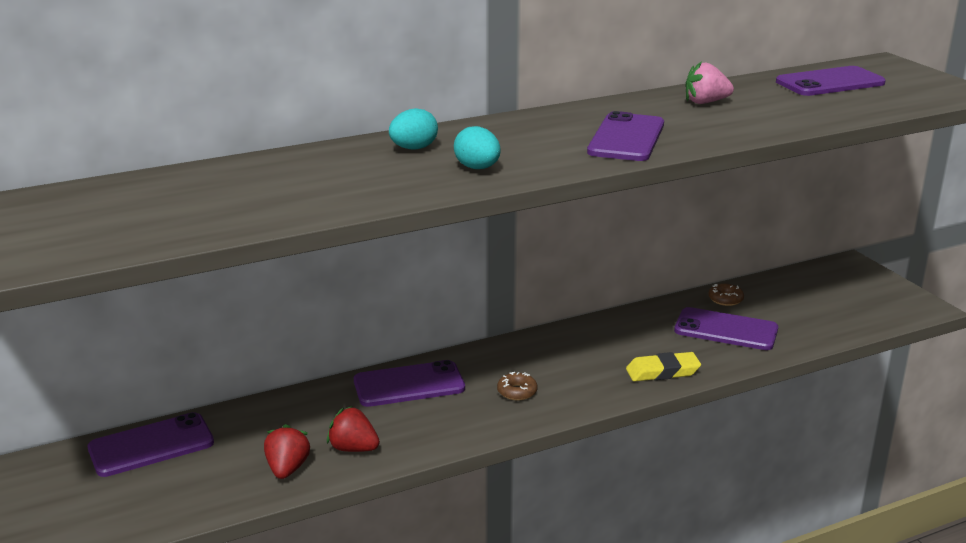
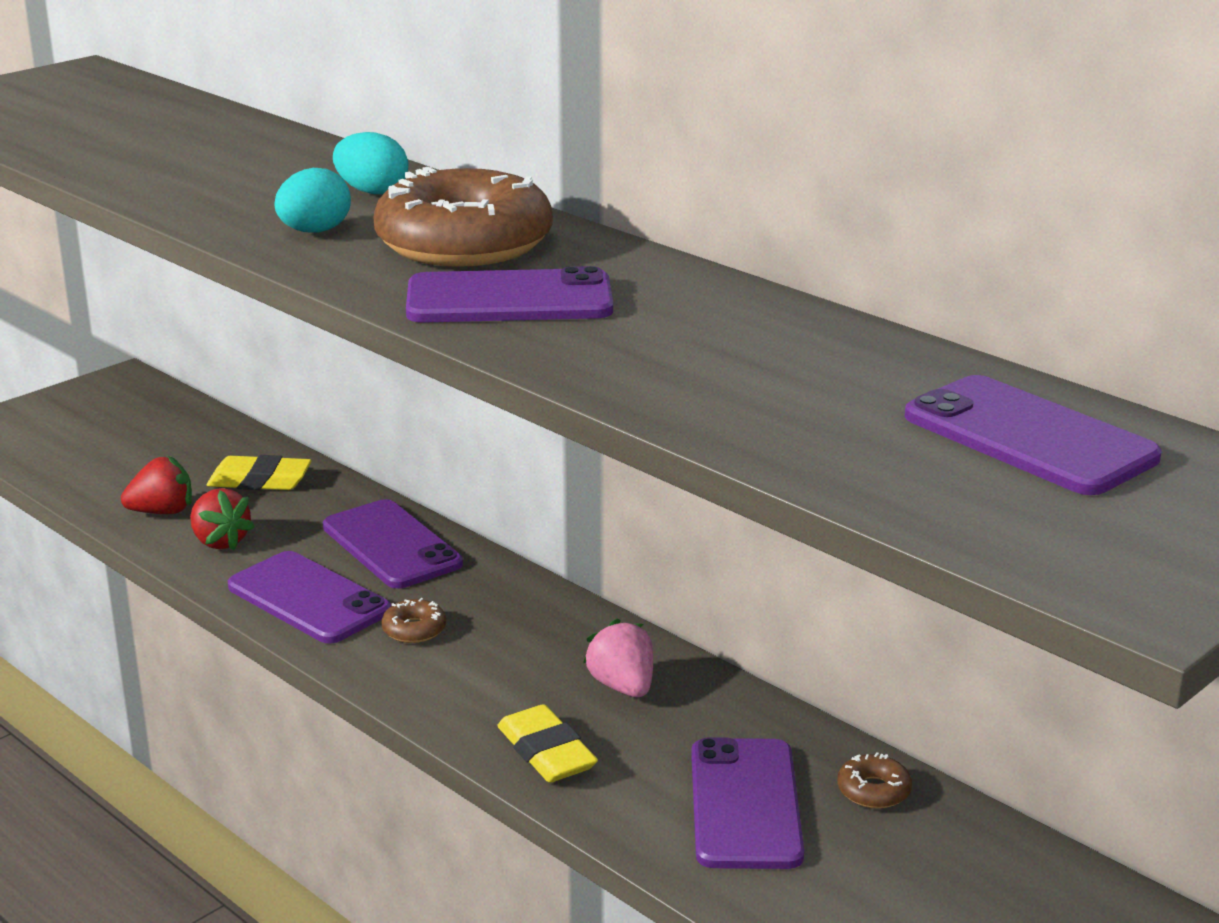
camera: 70 degrees right, 0 degrees up
purple phone [88,412,214,477] -> purple phone moved to [228,551,391,644]
red strawberry [327,406,380,452] -> red strawberry turned 135 degrees clockwise [190,488,255,550]
pink strawberry [685,61,734,104] -> pink strawberry moved to [583,618,653,697]
none -> yellow eraser [207,455,311,490]
none -> brown donut [373,167,552,267]

